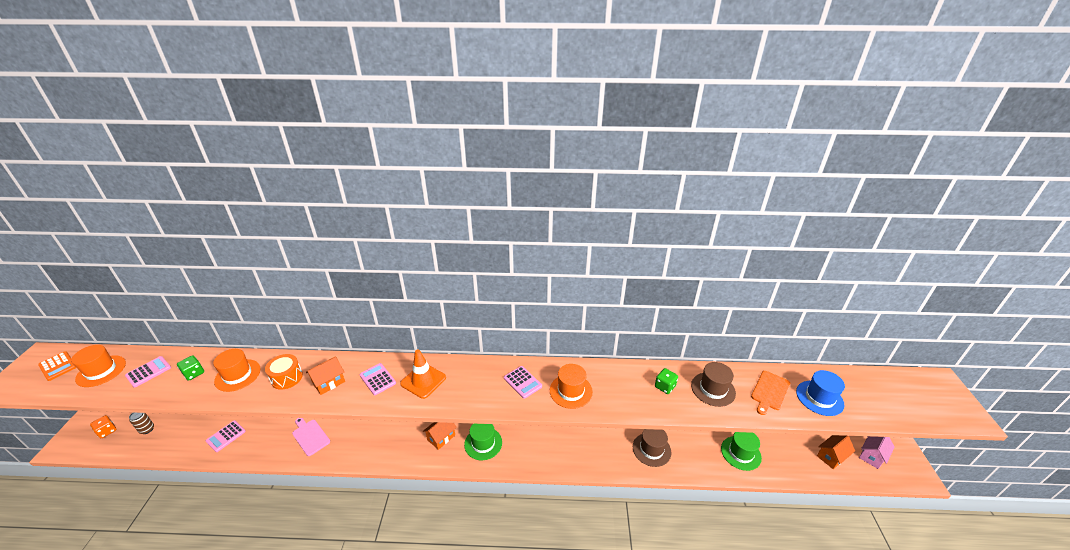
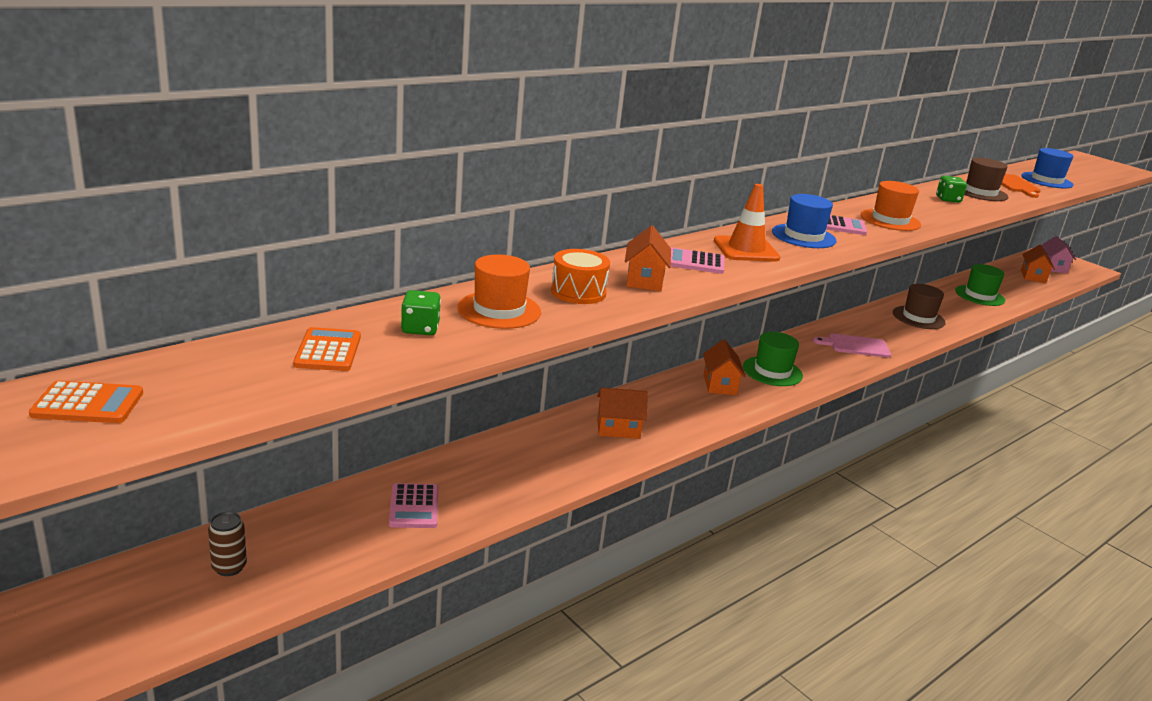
camera: 45 degrees left, 10 degrees down
orange hat [71,345,126,387] -> none
orange dice [90,415,116,438] -> none
pink calculator [125,356,171,388] -> orange calculator [293,327,361,371]
pink cutting board [292,418,330,456] -> pink cutting board moved to [813,333,891,358]
none -> orange house [597,388,648,439]
none -> blue hat [772,194,836,248]

